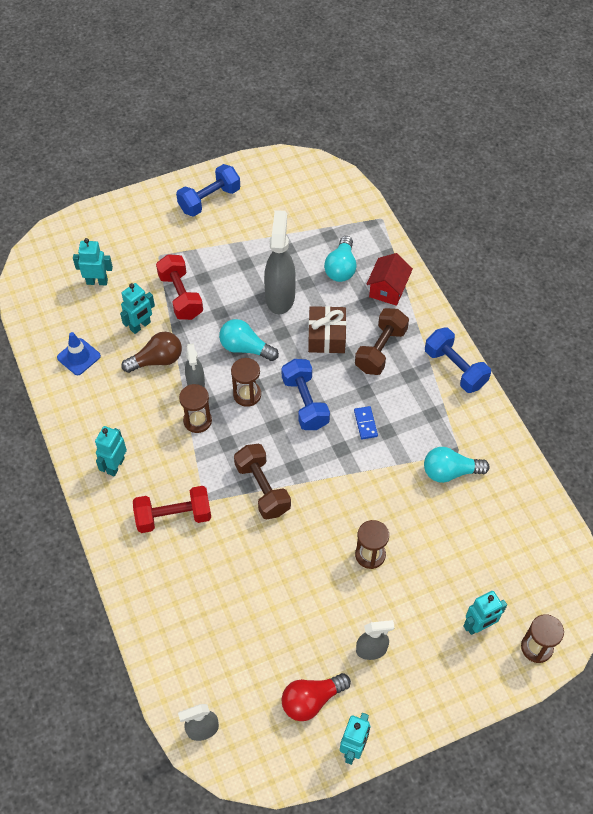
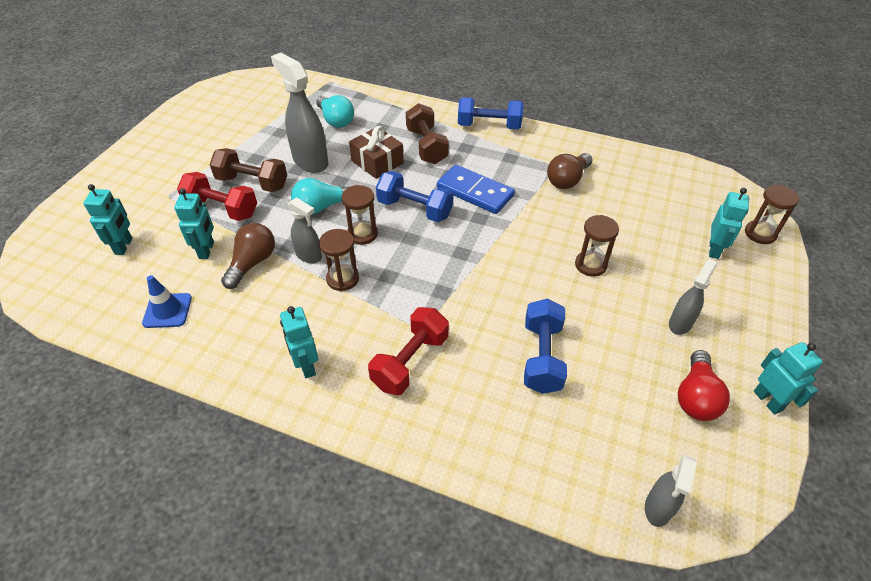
camera: 45 degrees left, 10 degrees down
turquoise robot [73,238,113,285] -> turquoise robot turned 135 degrees clockwise [83,184,132,255]
blue dumbbell [176,164,240,217] -> blue dumbbell moved to [524,298,567,394]
brown dumbbell [234,444,291,520] -> brown dumbbell moved to [209,148,287,192]
blue domino [354,406,378,439] -> blue domino [437,165,515,214], size x2.06
red house [366,253,413,306] -> none
turquoise light bulb [424,447,489,483] -> brown light bulb [547,153,592,189]

